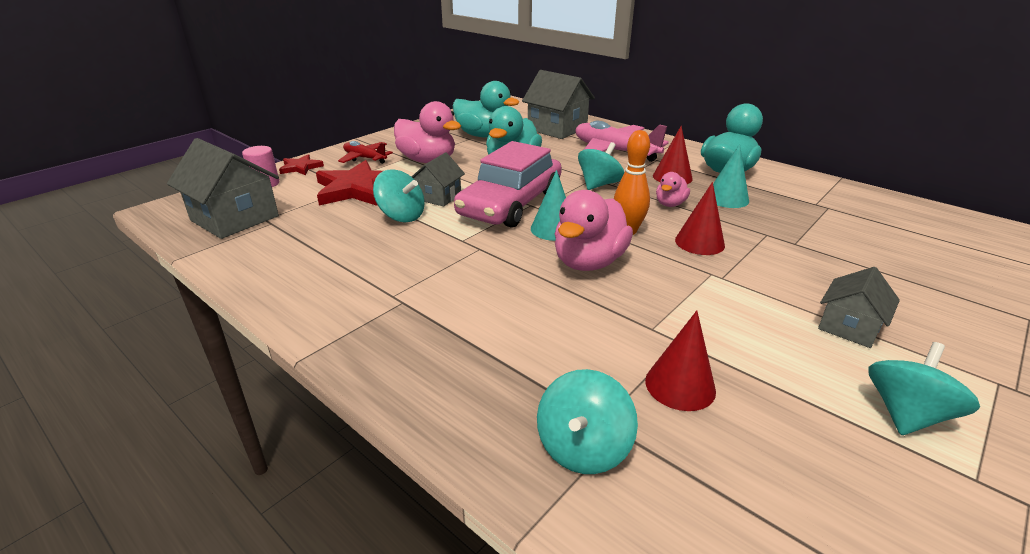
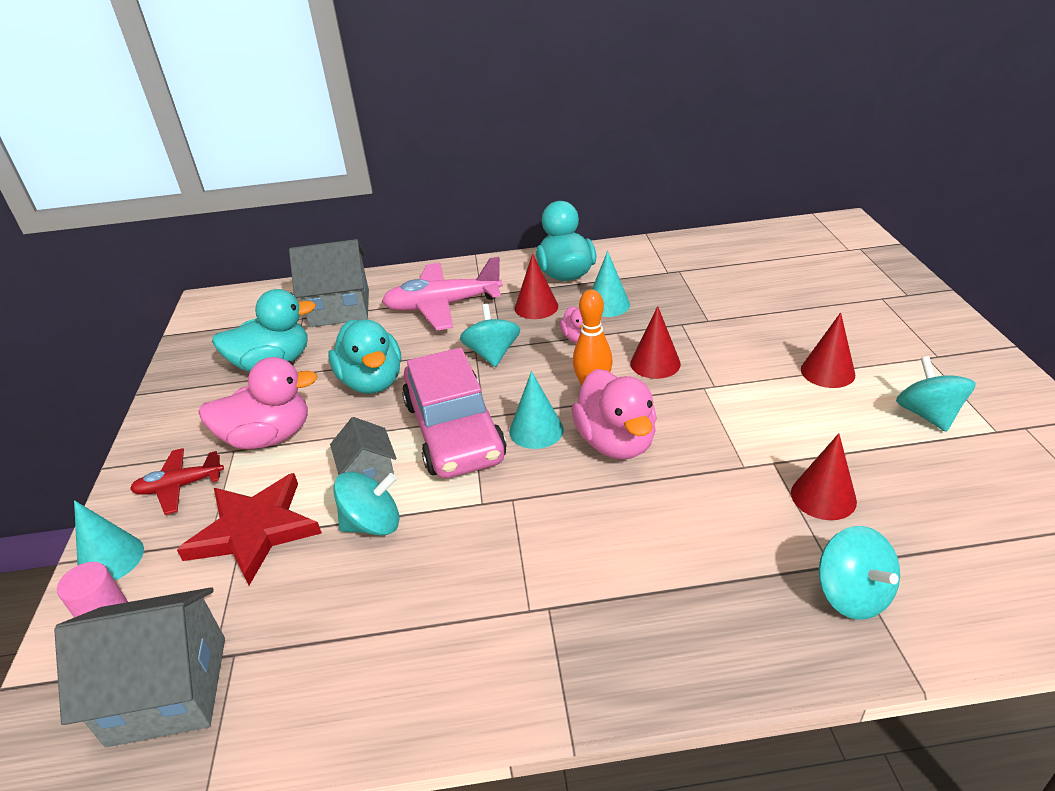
camera: 45 degrees left, 5 degrees up
red star [279,154,324,175] -> turquoise cone [74,500,144,580]
grey house [818,267,900,348] -> red cone [801,312,855,388]

